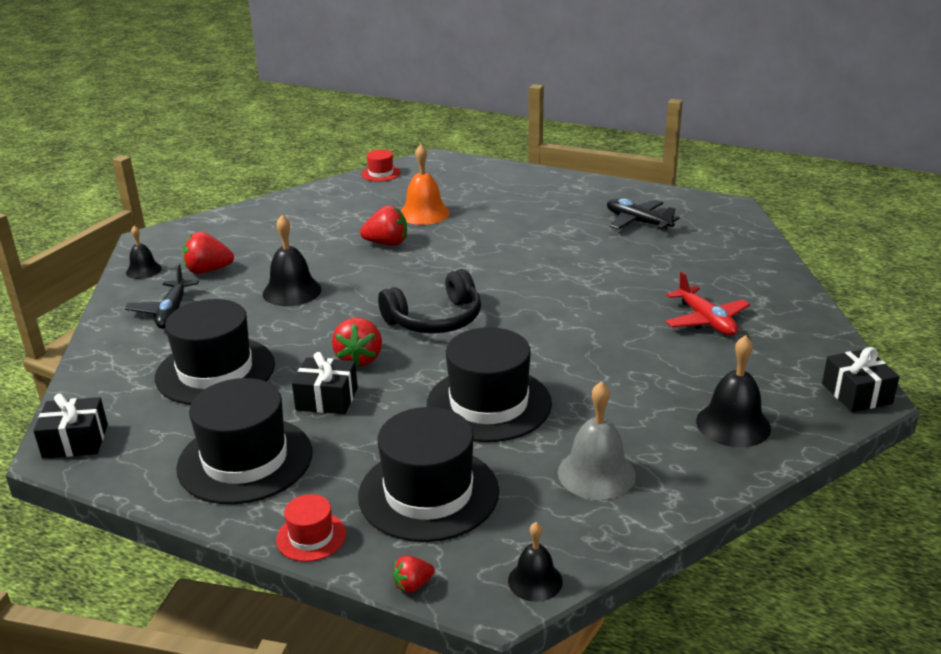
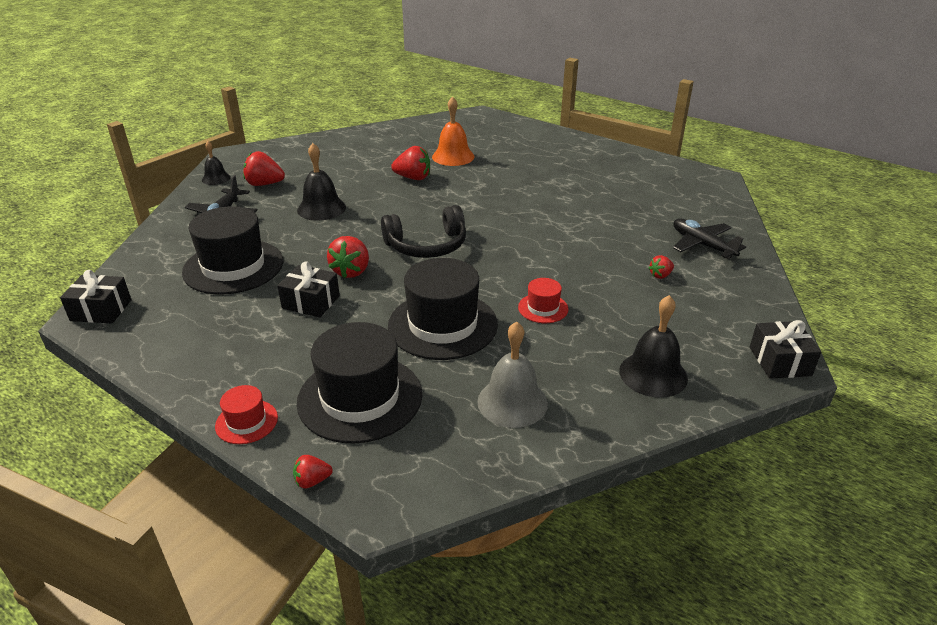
camera: 10 degrees right, 5 degrees up
black hat [176,378,313,504] -> none
red hat [361,150,401,182] -> red hat moved to [518,278,568,323]
black bell [508,522,563,602] -> none
black plane [607,198,680,232] -> black plane moved to [673,218,746,259]
red plane [666,272,750,336] -> red strawberry [649,255,674,279]

